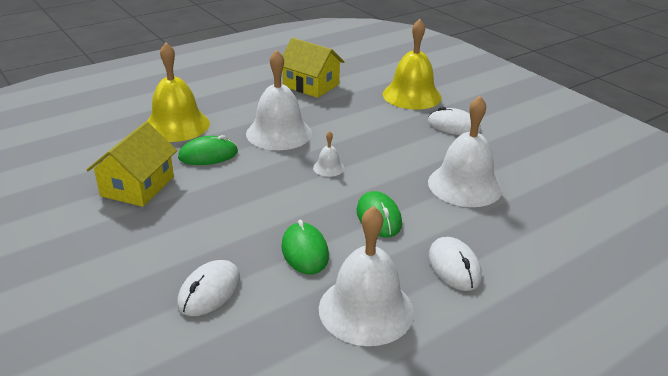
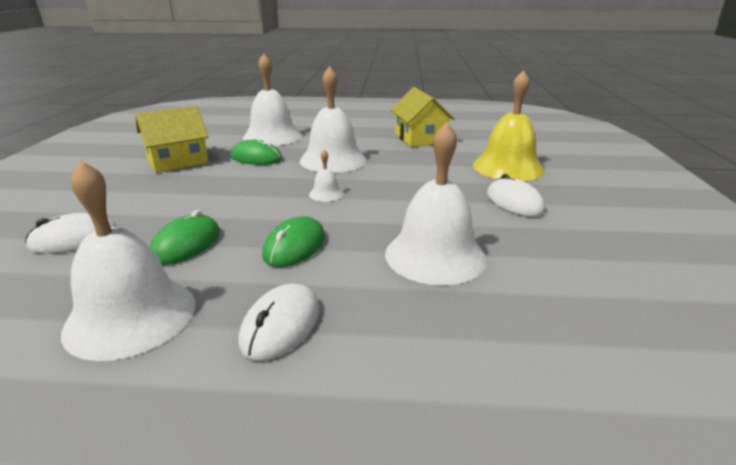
camera: 40 degrees right, 5 degrees down
yellow bell [147,43,210,142] -> white bell [243,54,302,146]

